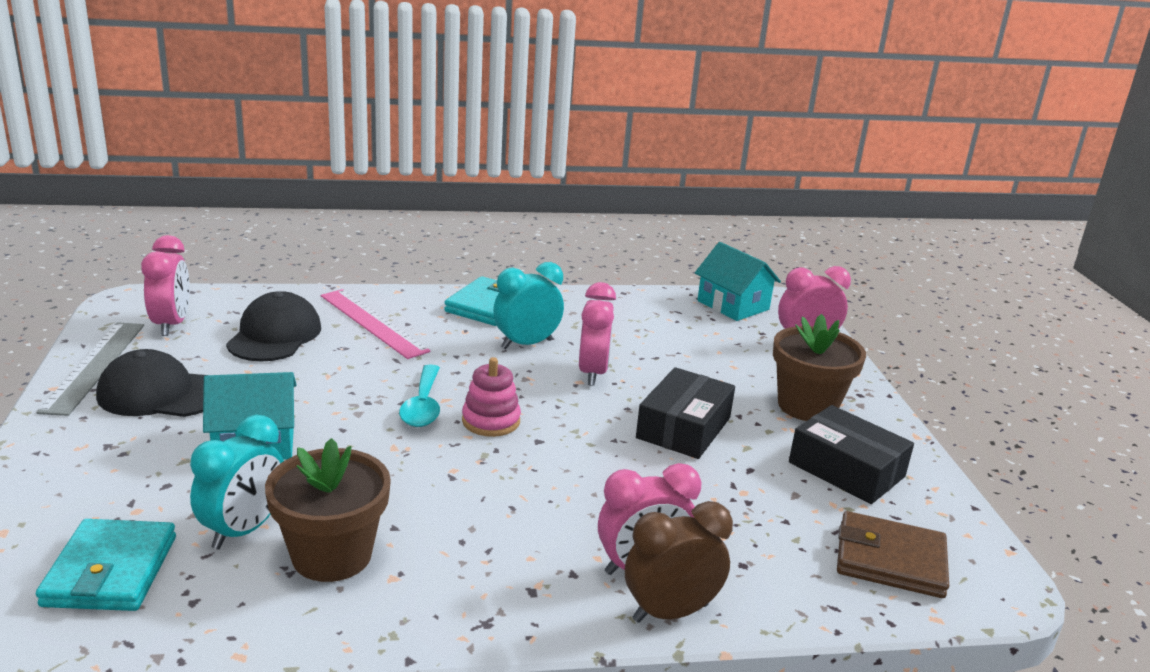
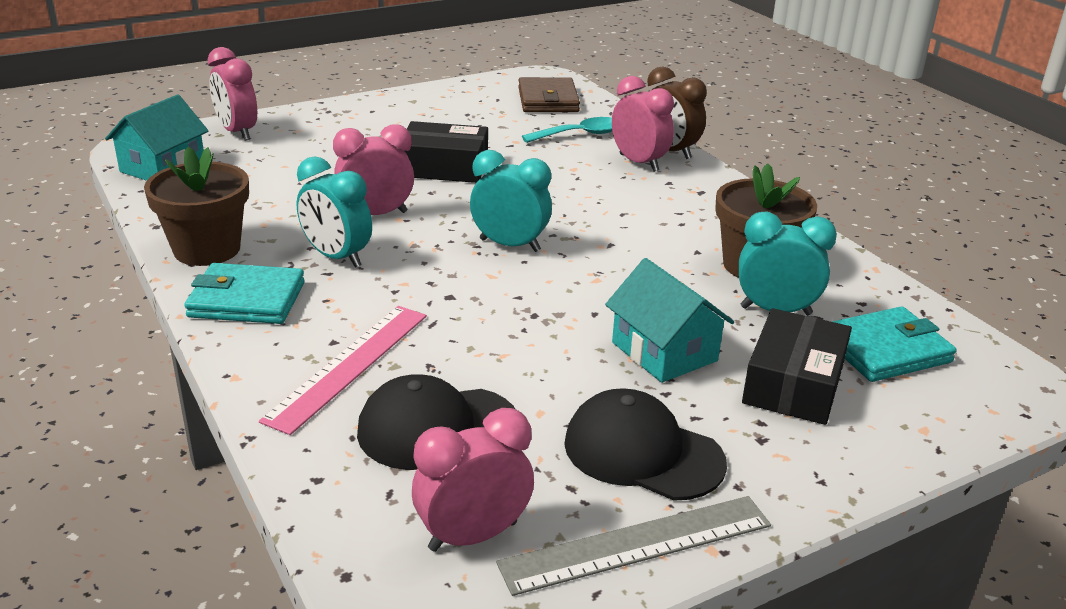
camera: 110 degrees left, 5 degrees up
black cap [96,349,205,417] -> black cap turned 135 degrees clockwise [564,388,727,501]
turquoise spoon [399,364,440,427] -> turquoise spoon moved to [522,117,612,143]
pink stacking toy [462,357,521,437] -> turquoise clock [470,150,552,252]
brown flower pot [773,314,866,421] -> brown flower pot moved to [144,147,249,266]
black box [789,405,914,504] -> black box moved to [742,308,852,425]

